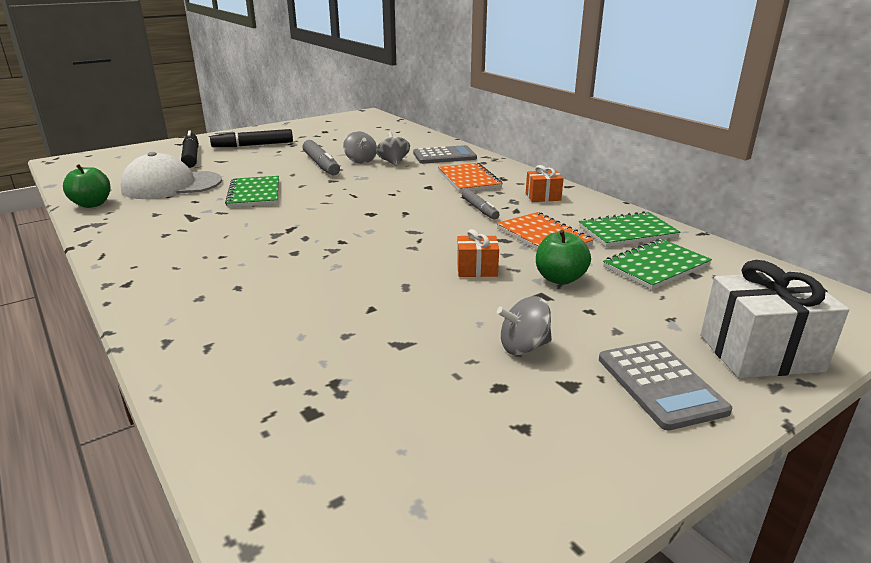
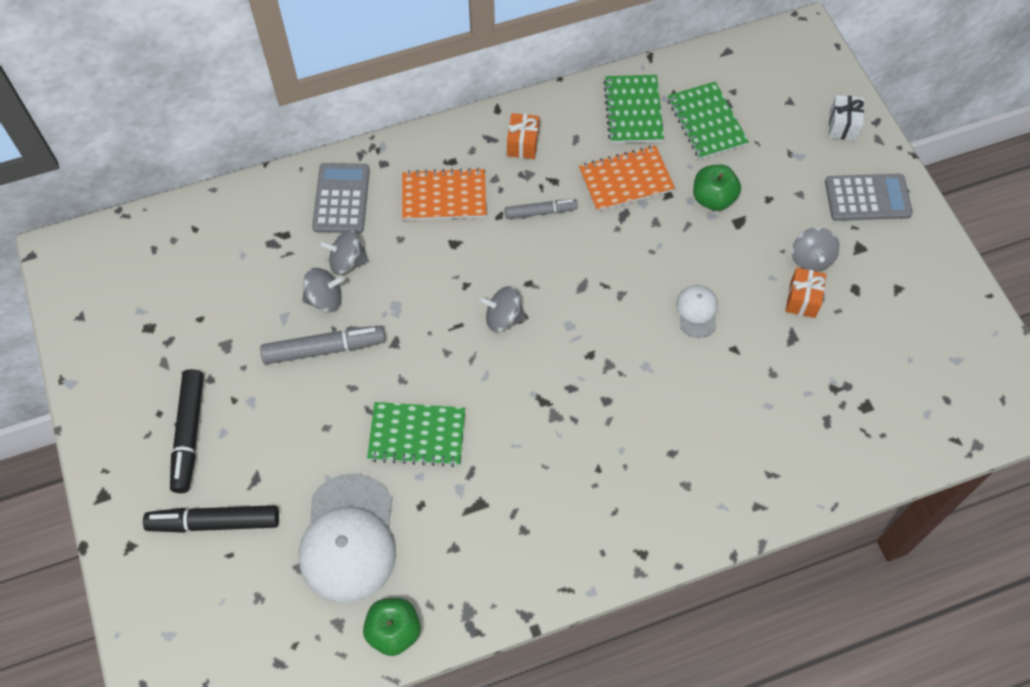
camera: 75 degrees left, 35 degrees up
orange gift [457,229,499,277] -> orange gift moved to [786,267,827,318]
white gift [700,260,849,378] -> white gift [829,95,864,141], size x0.53
none -> grey spinning top [479,286,526,332]
none -> white cap [676,285,718,338]

